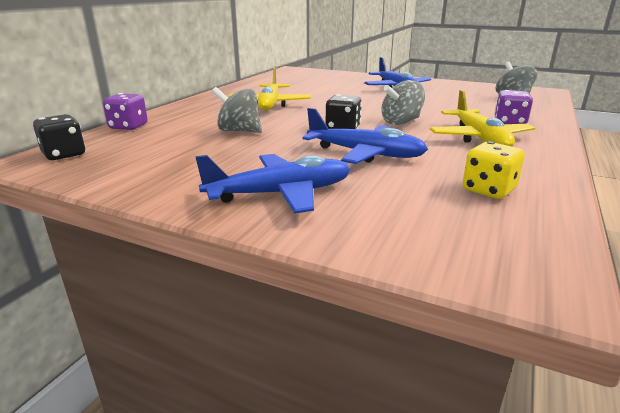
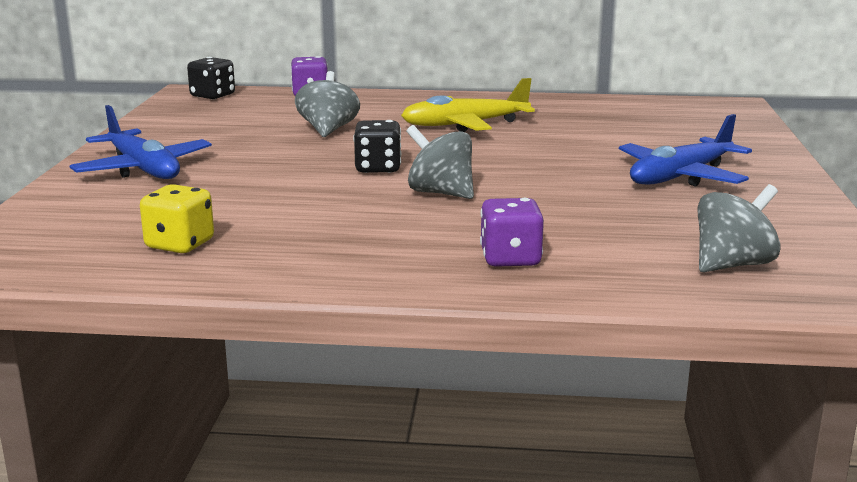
camera: 70 degrees right, 5 degrees down
blue plane [303,108,428,164] -> none
yellow plane [430,90,535,147] -> none

